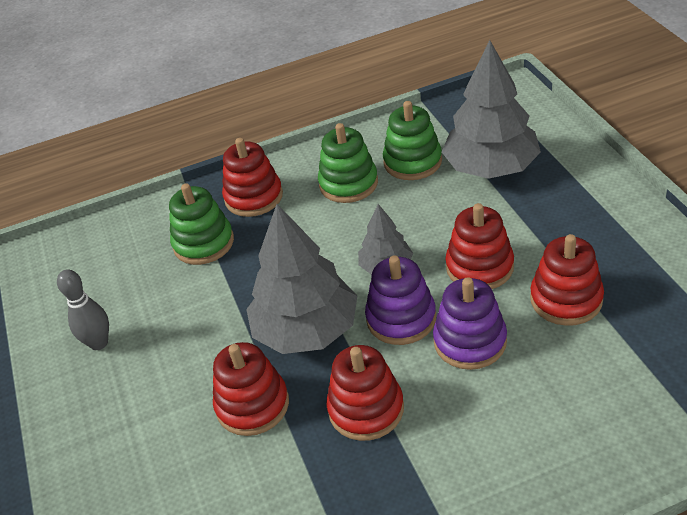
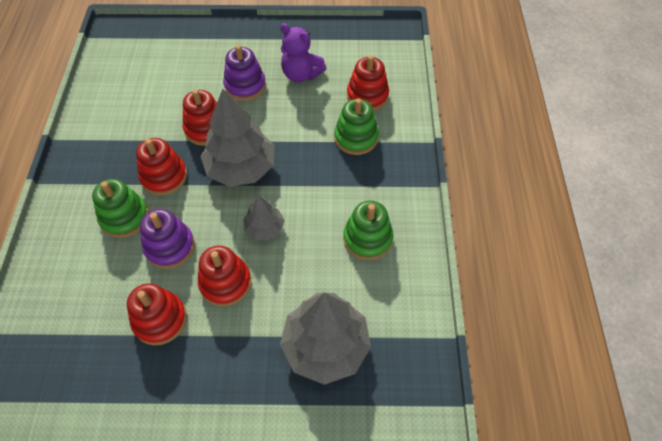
camera: 105 degrees right, 15 degrees up
grey bowling pin [57,269,109,350] -> purple teddy bear [280,23,326,83]
red stacking toy [222,138,283,217] -> red stacking toy moved to [347,55,389,111]
purple stacking toy [365,255,436,345] -> purple stacking toy moved to [223,45,266,101]
green stacking toy [383,101,442,180] -> green stacking toy moved to [92,179,149,238]

